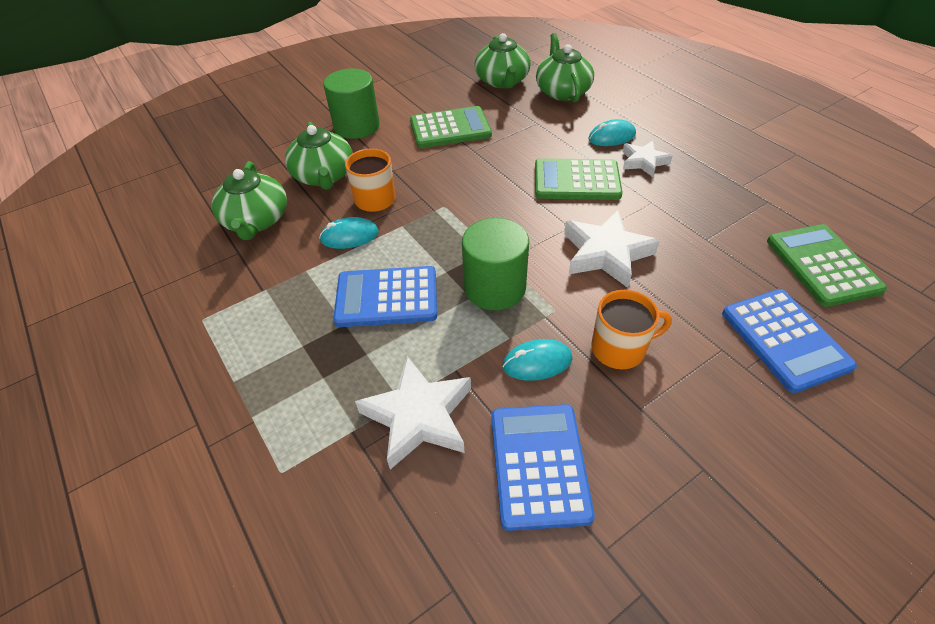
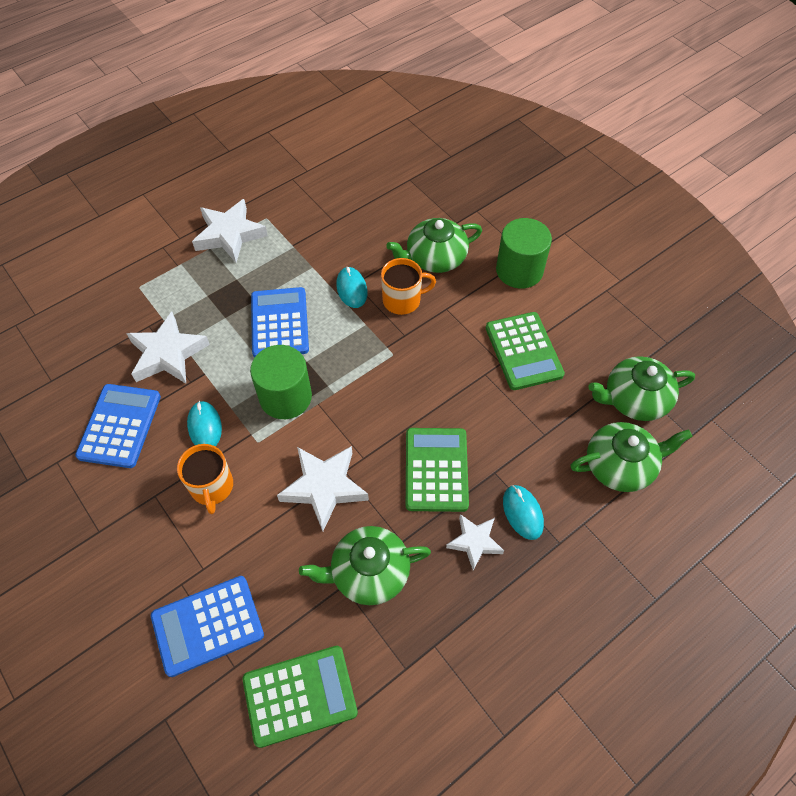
camera: 85 degrees right, 10 degrees up
green teapot [212,161,287,240] -> green teapot moved to [299,526,431,605]
blue calculator [491,404,595,531] -> blue calculator turned 75 degrees counterclockwise [75,384,161,468]
none -> white star [192,199,268,263]

